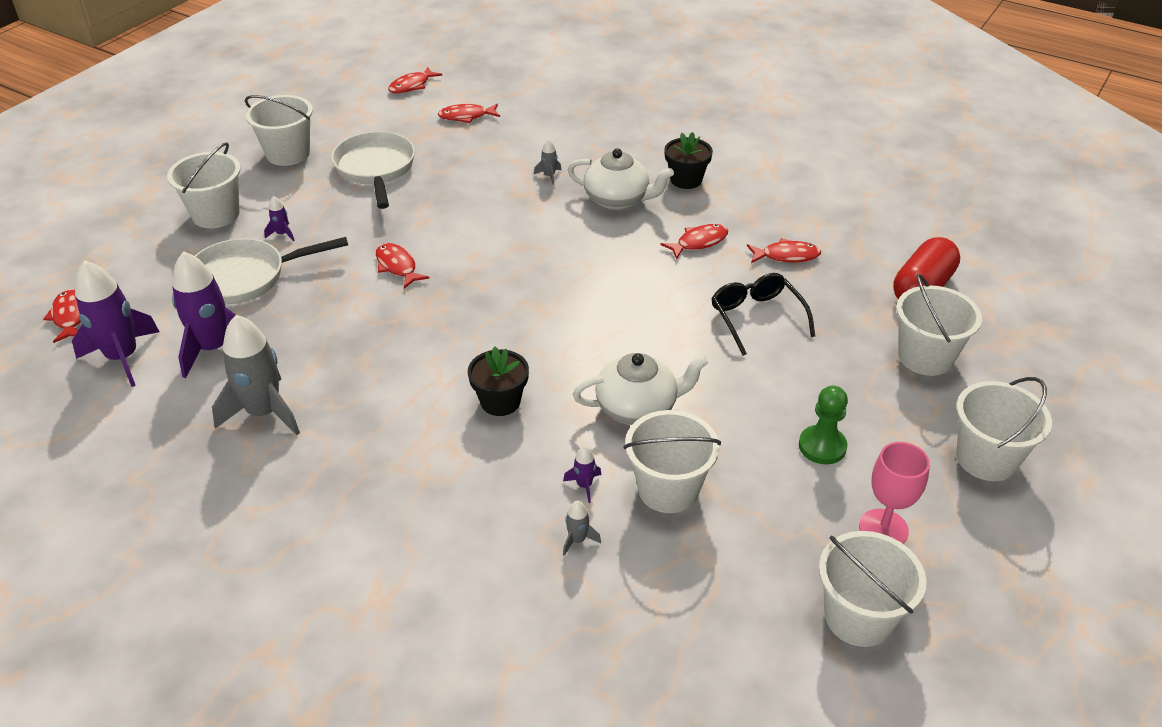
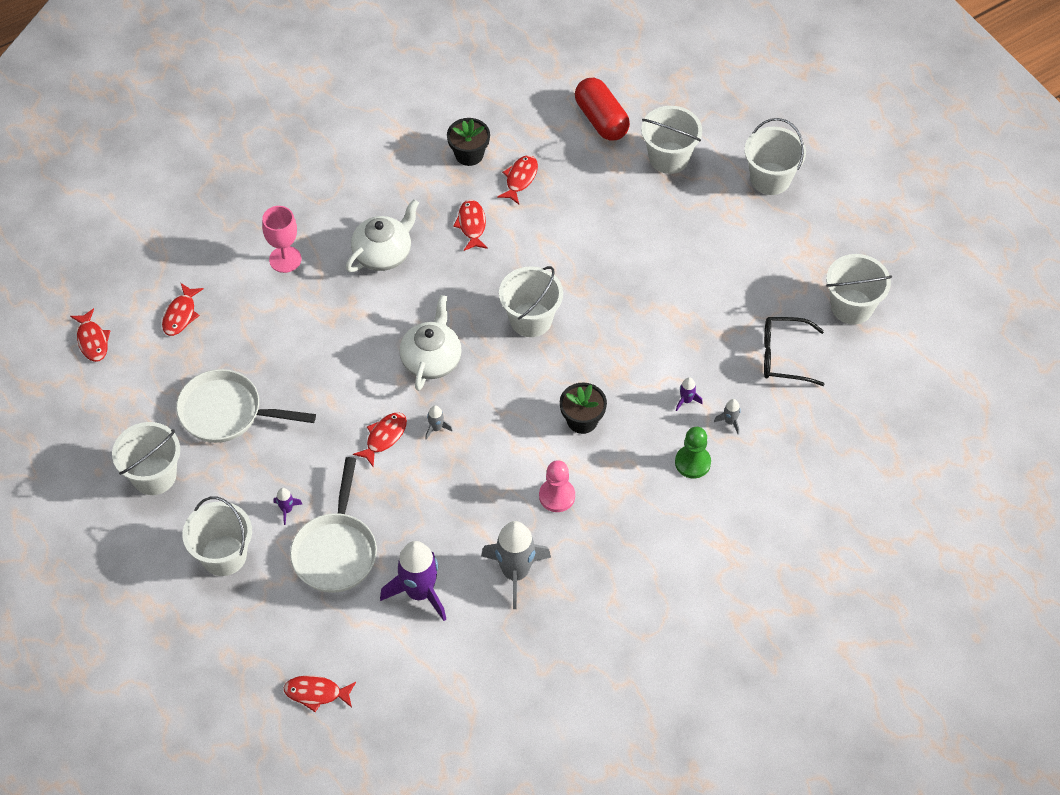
camera: 65 degrees left, 15 degrees up
purple rocket [72,261,160,387] -> none
red fish [376,243,430,289] -> red fish turned 135 degrees clockwise [353,412,407,467]
grey rocket [534,139,561,185] -> grey rocket moved to [425,406,453,440]
white teapot [573,353,709,425] -> white teapot moved to [400,295,462,391]
white bucket [623,410,721,513] -> white bucket moved to [499,266,563,337]
black flower pot [664,132,713,189] -> black flower pot moved to [447,118,490,166]
black glasses [711,273,815,356] -> black glasses moved to [764,317,825,386]
green pawn [799,386,848,464] -> green pawn moved to [675,427,711,478]
pink goblet [859,442,930,544] -> pink goblet moved to [262,206,301,273]
none -> pink pawn [539,460,575,512]

